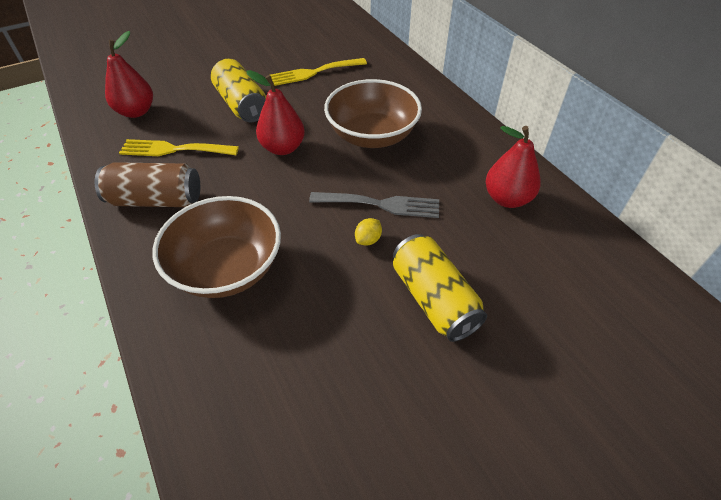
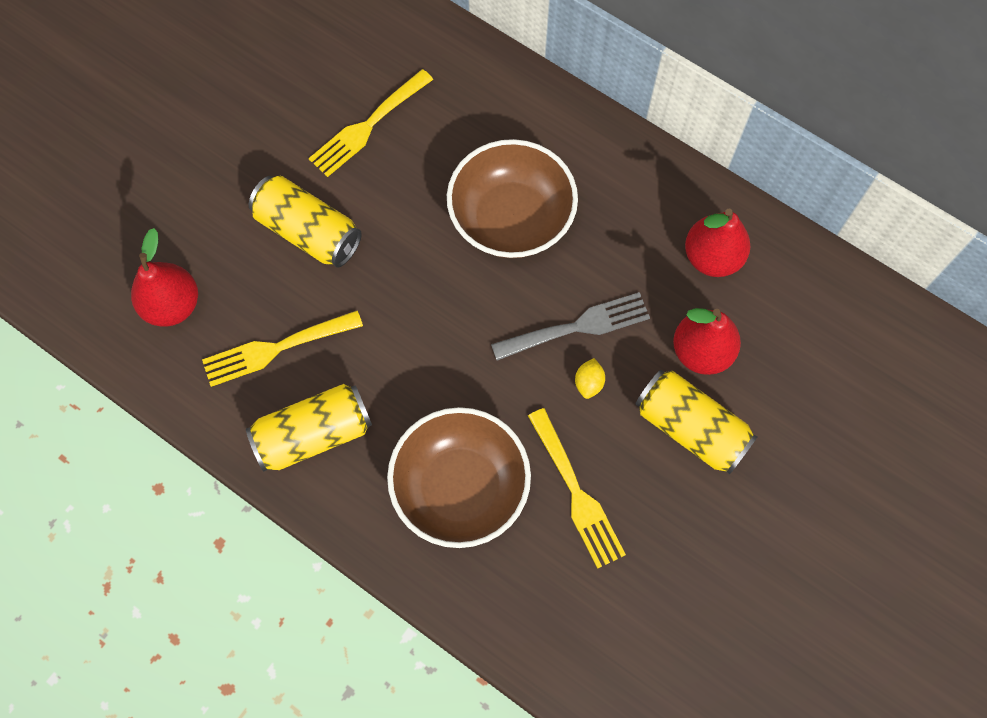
camera: 25 degrees left, 20 degrees up
brown can [95,162,200,207] -> yellow can [246,384,372,472]
red pear [246,70,305,155] -> red pear moved to [673,308,741,375]
none -> yellow fork [528,408,626,569]

